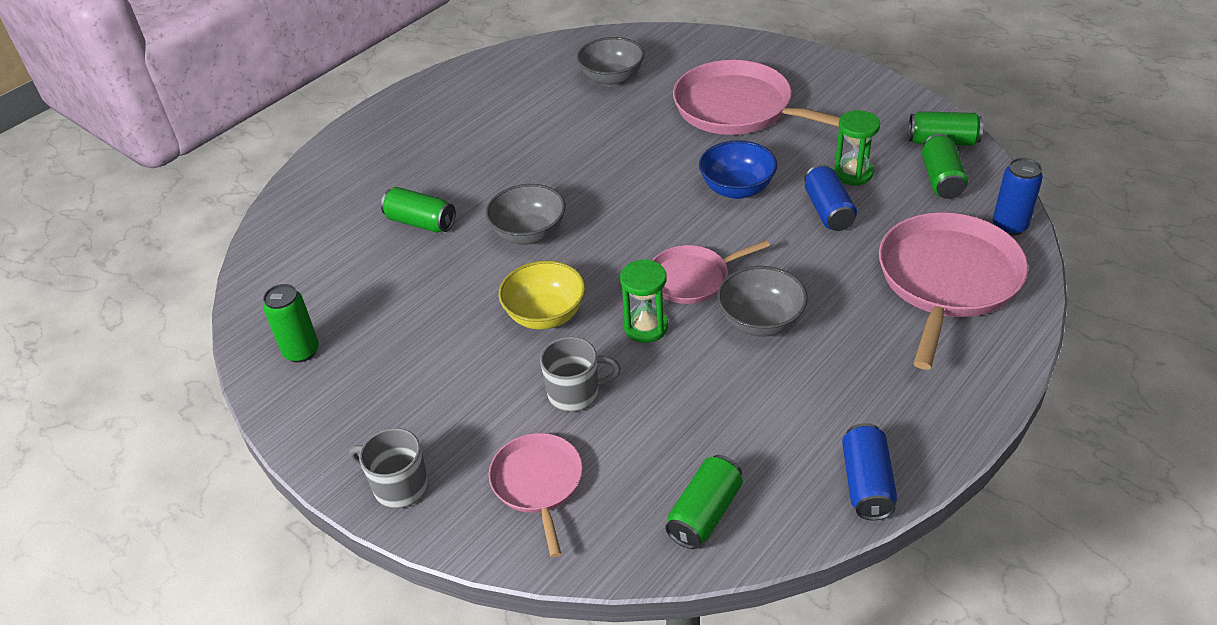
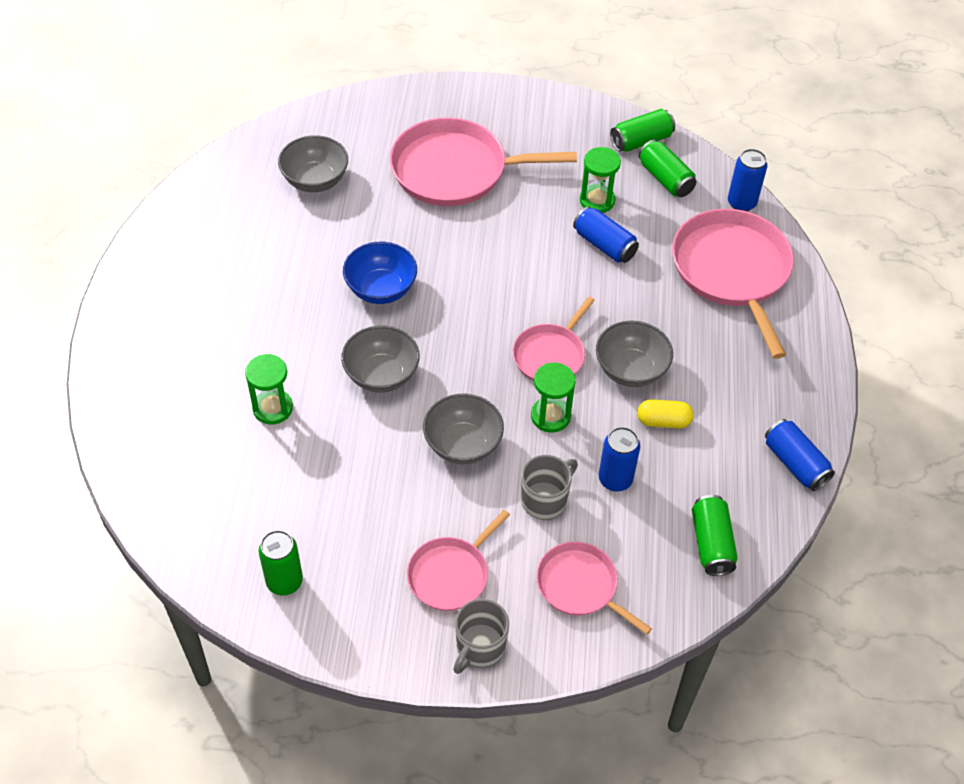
camera: 40 degrees left, 10 degrees up
grey mug [349,428,428,508] -> grey mug turned 45 degrees counterclockwise [453,599,509,674]
green can [381,187,456,232] -> green hourglass [245,354,293,424]
yellow bowl [498,261,585,330] -> grey bowl [423,394,504,464]
blue bowl [699,140,777,199] -> blue bowl moved to [343,242,417,304]
none -> pink pan [407,510,510,611]
none -> blue can [599,427,640,492]
none -> yellow capsule [637,399,694,428]

